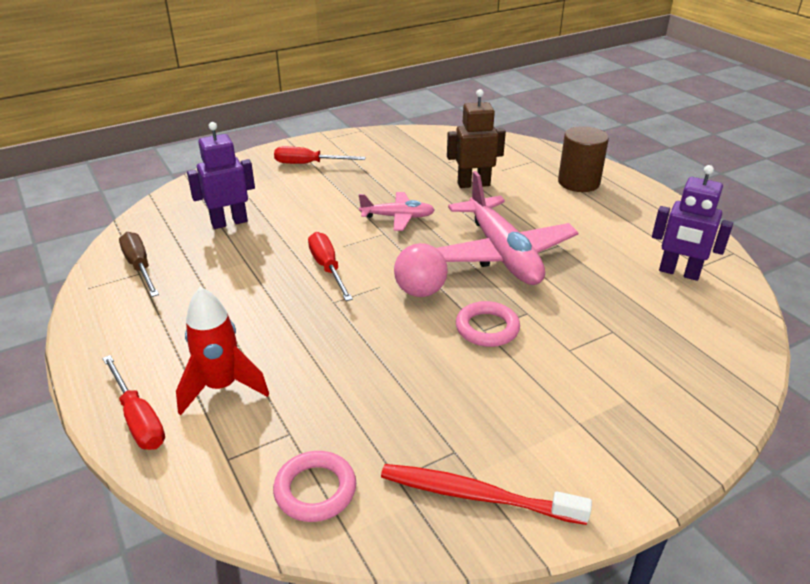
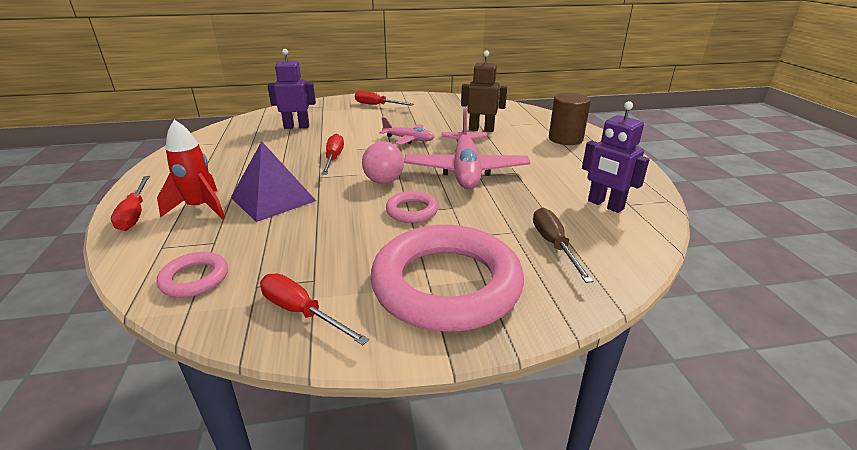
camera: 20 degrees right, 5 degrees down
brown screwdriver [119,232,159,297] -> brown screwdriver moved to [533,208,593,283]
red toothbrush [381,464,592,525] -> red screwdriver [260,273,369,345]
none -> purple pyramid [231,141,316,222]
none -> pink ring [370,225,524,332]

